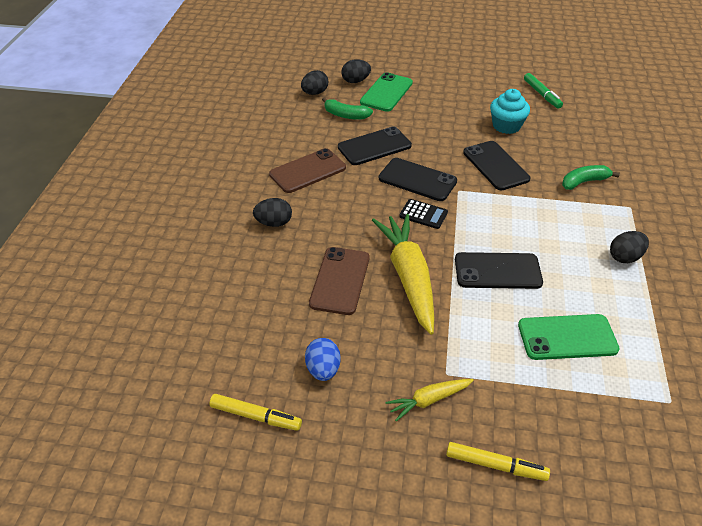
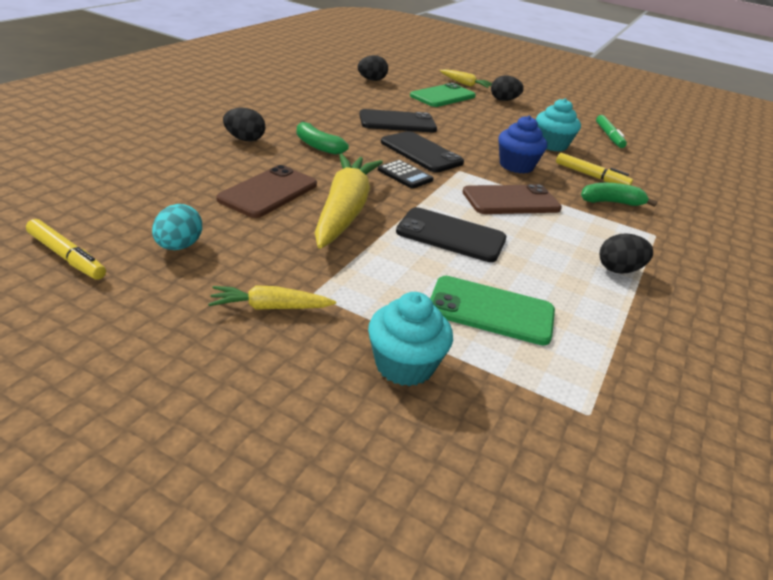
camera: 15 degrees right, 10 degrees down
brown phone [269,148,346,193] -> brown phone moved to [463,184,562,214]
blue egg [305,338,341,381] -> turquoise egg [152,204,202,250]
green banana [322,97,373,120] -> green banana moved to [297,121,349,155]
black egg [341,59,371,83] -> black egg moved to [491,76,524,101]
yellow marker [446,442,550,481] -> yellow marker moved to [556,153,633,185]
black phone [463,141,530,190] -> blue cupcake [498,116,547,173]
none -> turquoise cupcake [368,292,453,386]
none -> yellow carrot [440,69,492,88]

